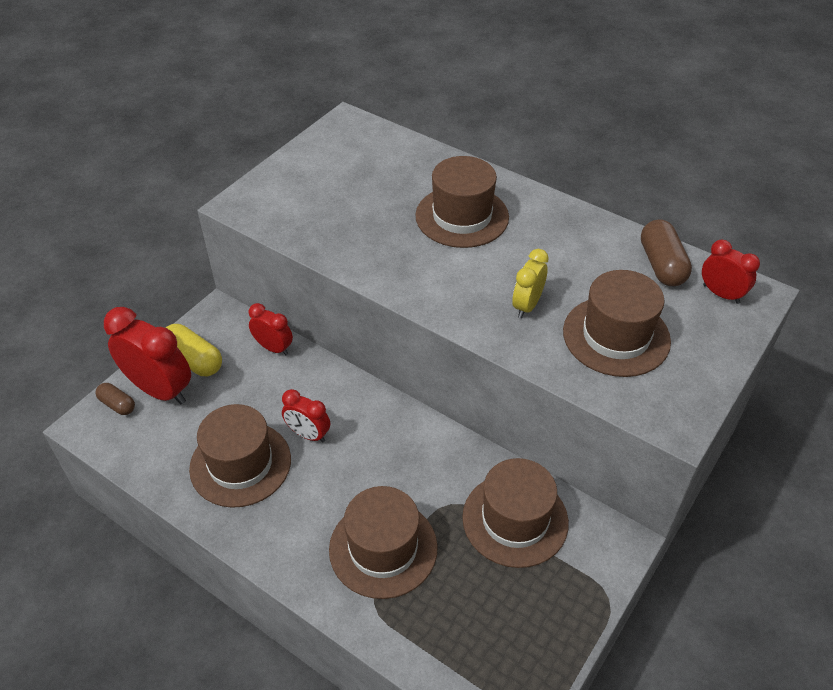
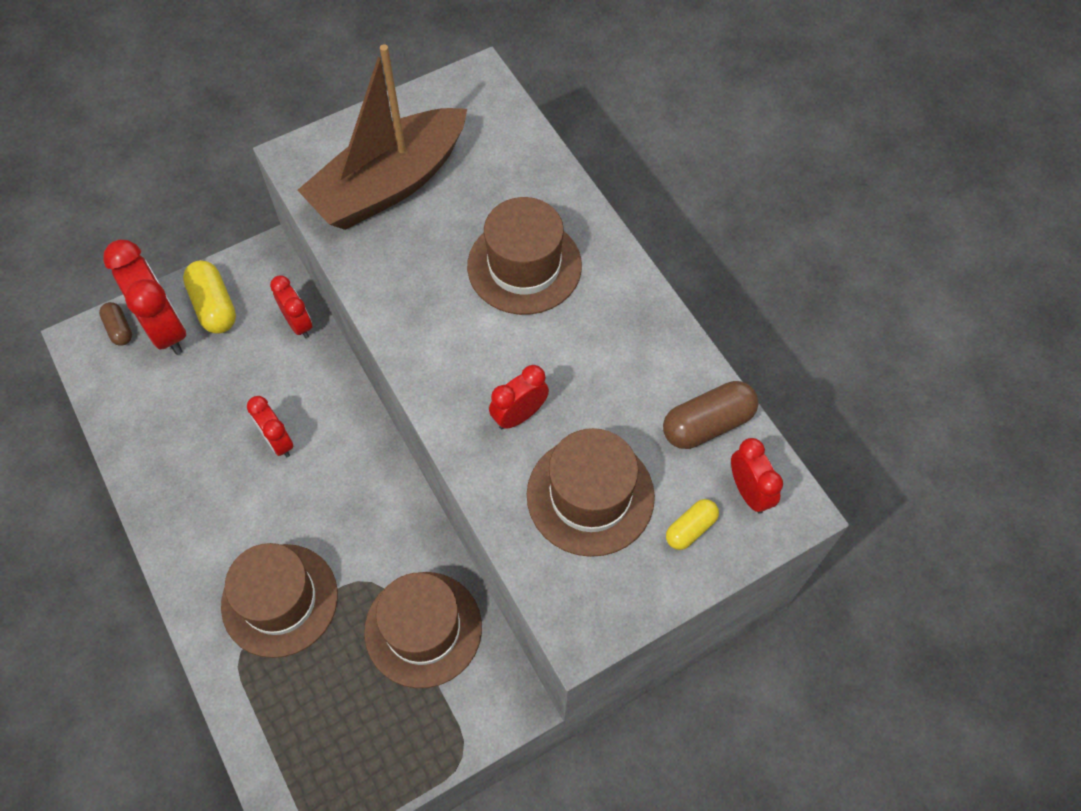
camera: 25 degrees right, 15 degrees up
brown hat [189,404,291,508] -> none
yellow clock [512,249,549,318] -> red clock [489,365,549,429]
brown capsule [641,219,692,286] -> brown capsule turned 45 degrees clockwise [663,381,759,449]
none -> brown boat [298,44,467,230]
none -> yellow capsule [666,499,719,550]

